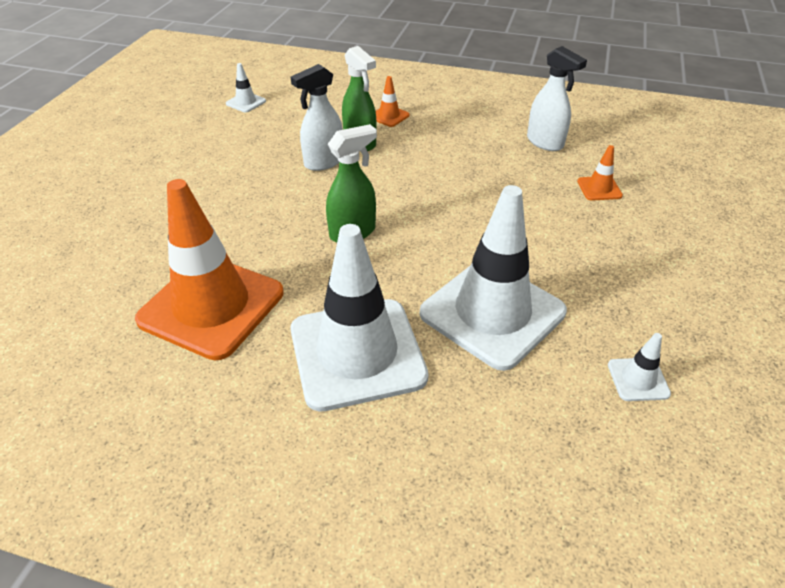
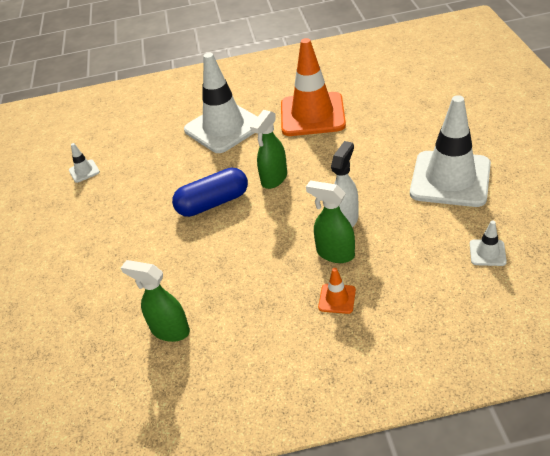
camera: 160 degrees right, 0 degrees up
white traffic cone [420,185,567,371] -> white traffic cone moved to [410,95,491,207]
white spray bottle [527,46,587,151] -> green spray bottle [121,260,190,342]
orange traffic cone [577,145,623,201] -> none
none -> blue capsule [172,167,248,217]

